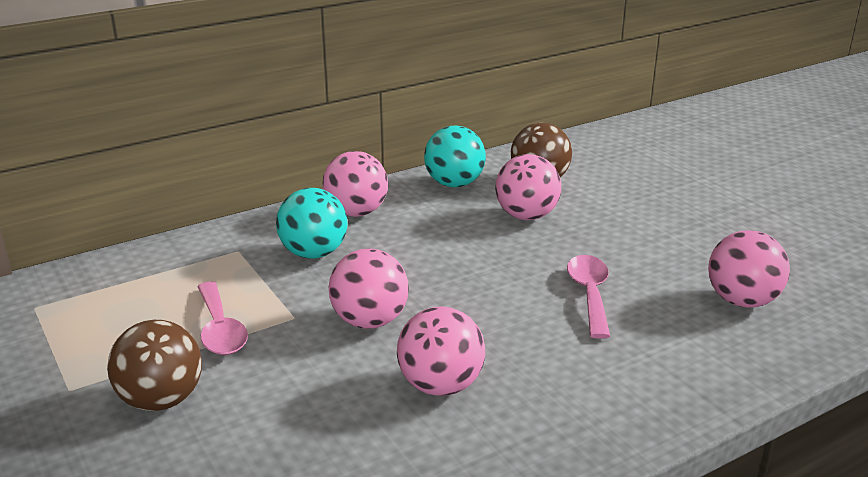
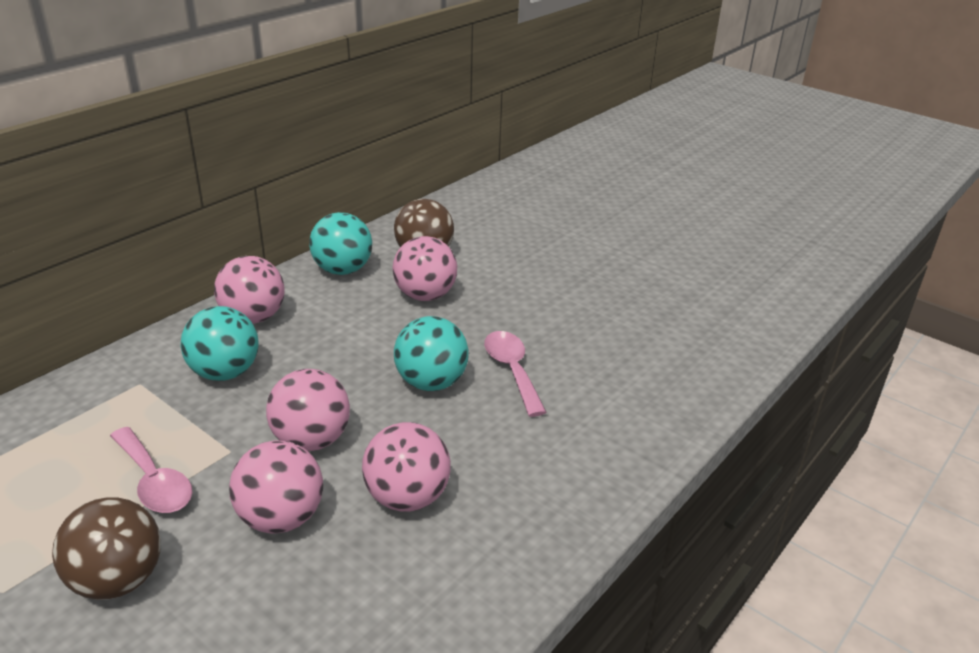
camera: 20 degrees left, 5 degrees up
pink ball [708,230,790,308] -> pink ball moved to [229,440,323,534]
none -> turquoise ball [394,316,469,391]

